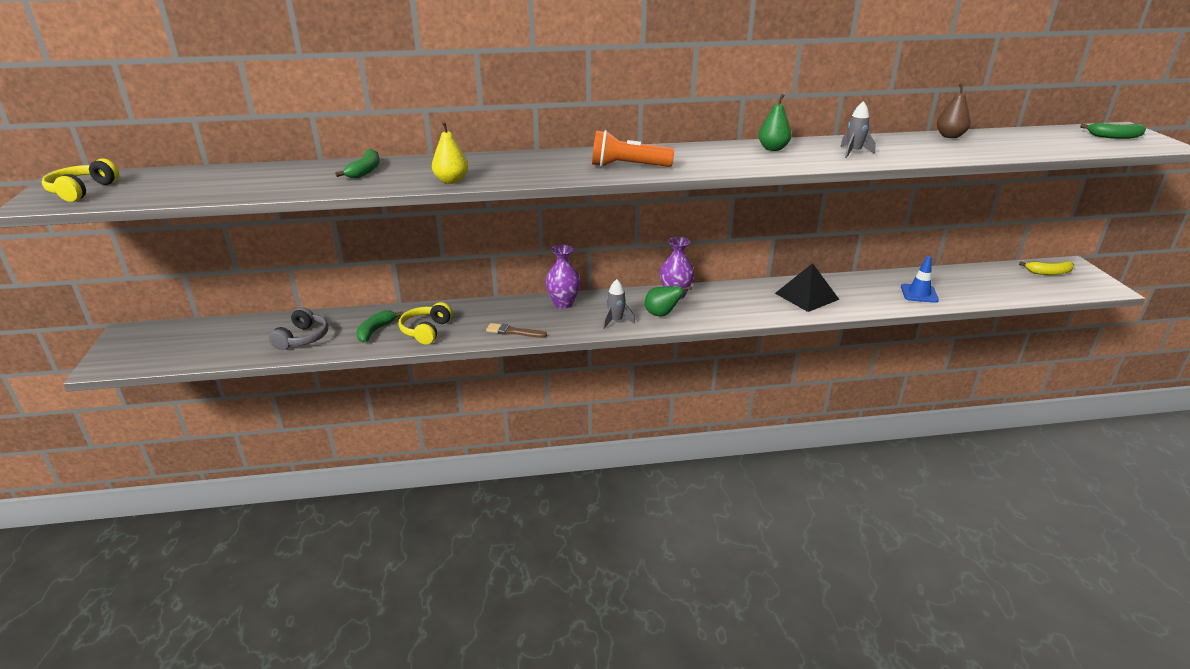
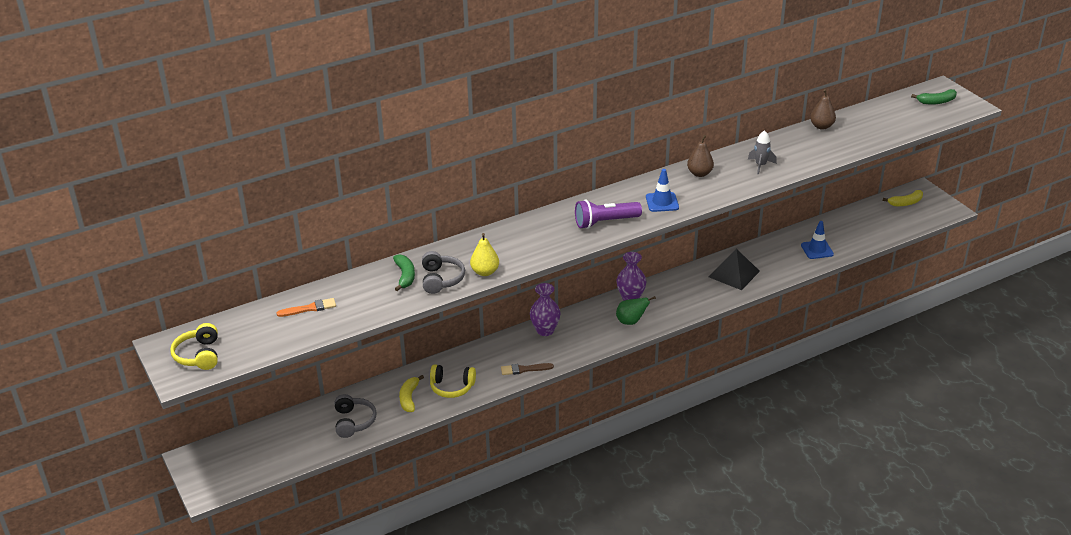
camera: 20 degrees left, 5 degrees up
green banana [356,310,403,342] -> yellow banana [399,375,424,412]
yellow headphones [399,302,452,344] -> yellow headphones turned 75 degrees counterclockwise [430,364,476,398]
orange flashlight [592,130,674,167] -> purple flashlight [575,200,642,229]
grey rocket [603,279,635,329] -> none
green pear [758,94,792,151] -> brown pear [687,135,714,177]
none -> orange brush [276,298,336,317]
none -> grey headphones [422,251,465,294]
none -> blue traffic cone [646,169,679,212]

